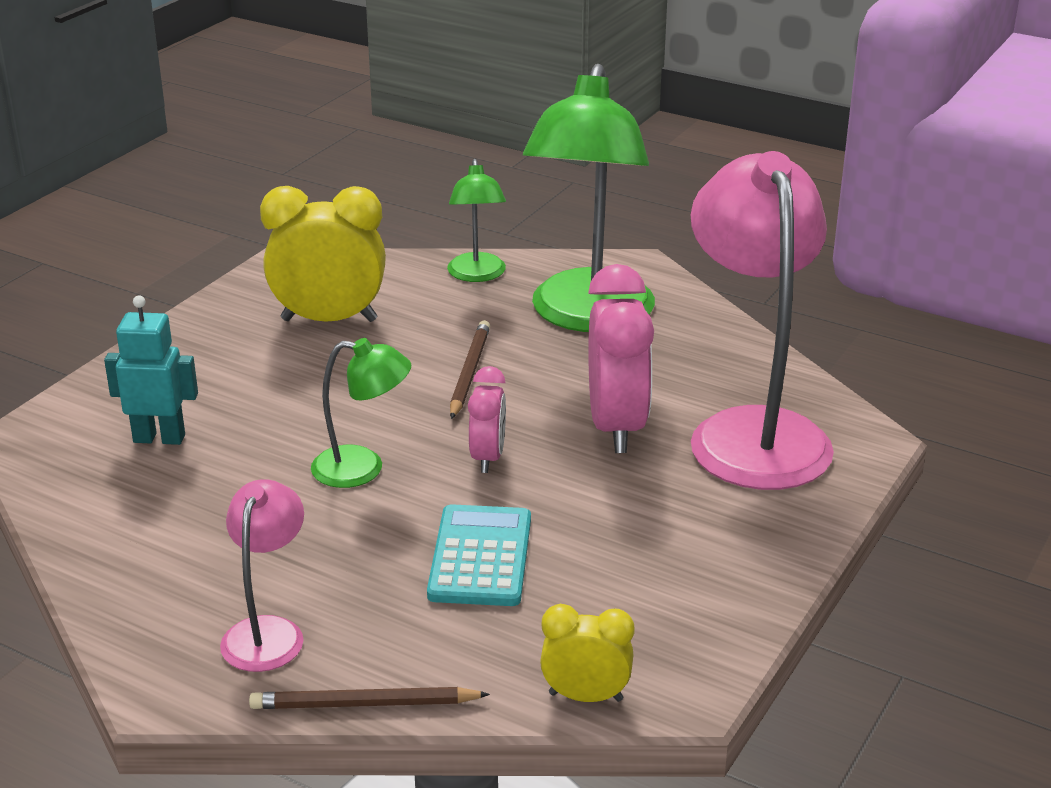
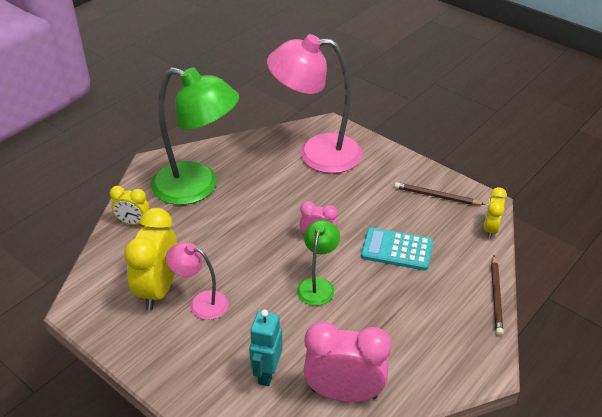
camera: 80 degrees left, 10 degrees up
pink lamp [220,479,304,672] -> pink lamp moved to [166,242,228,320]
green lamp [447,159,506,282] -> yellow clock [110,186,149,225]
brown pencil [450,320,490,419] -> brown pencil moved to [394,182,485,205]
pink clock [588,264,654,453] -> pink clock moved to [303,322,392,402]

